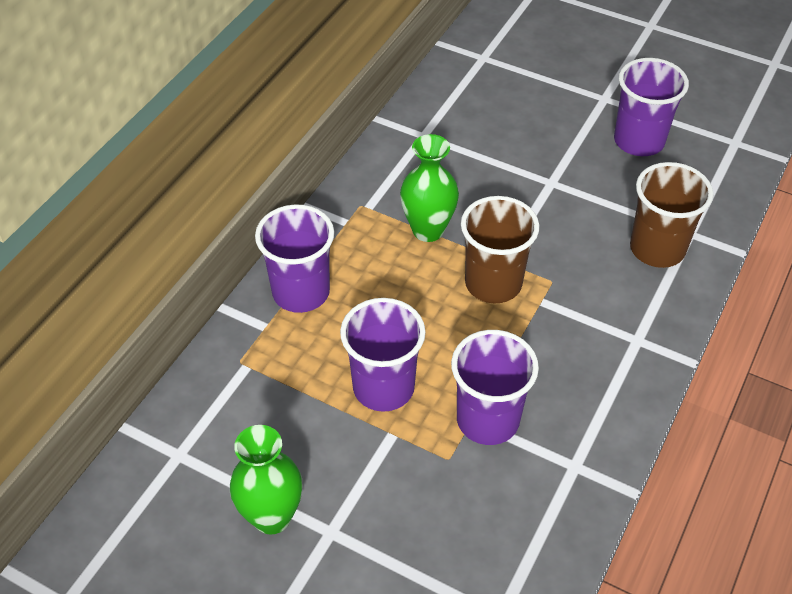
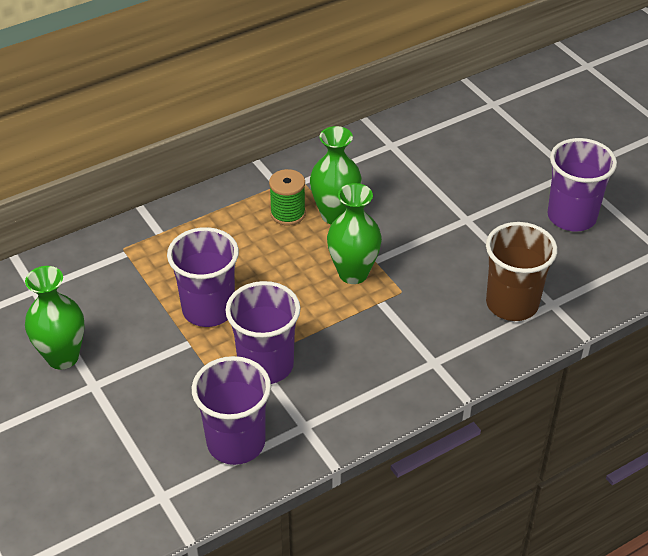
camera: 30 degrees right, 5 degrees down
purple cup [255,205,334,313] -> purple cup moved to [192,356,271,465]
brown cup [461,196,539,303] -> green vase [327,183,382,284]
none -> green spool [269,169,306,226]

